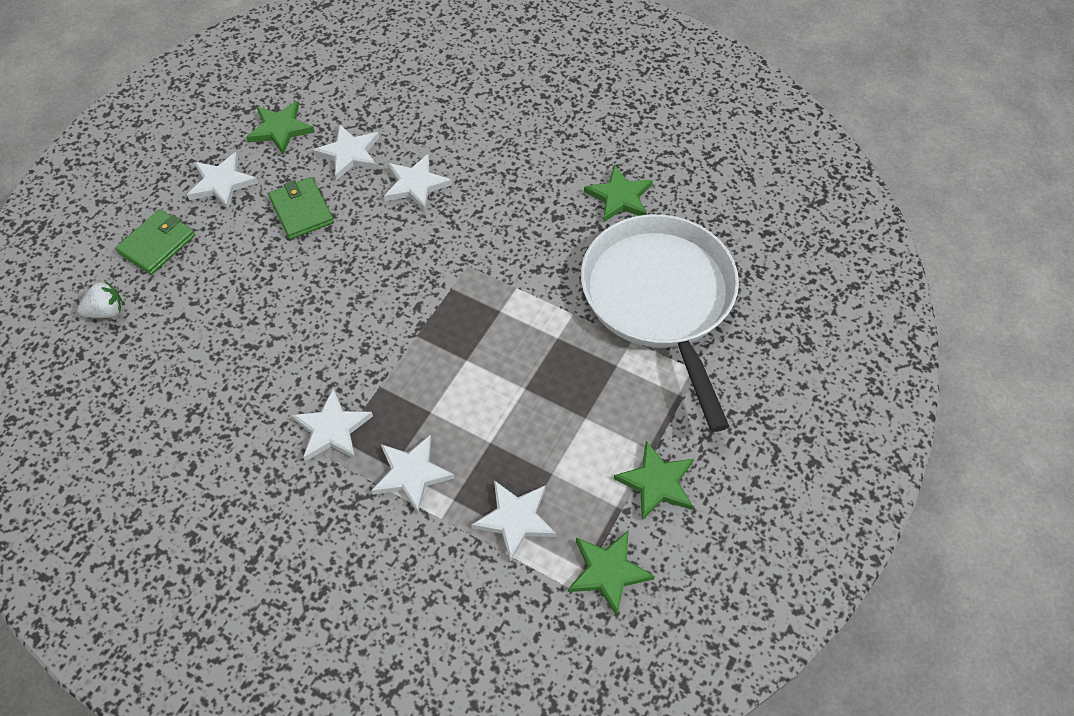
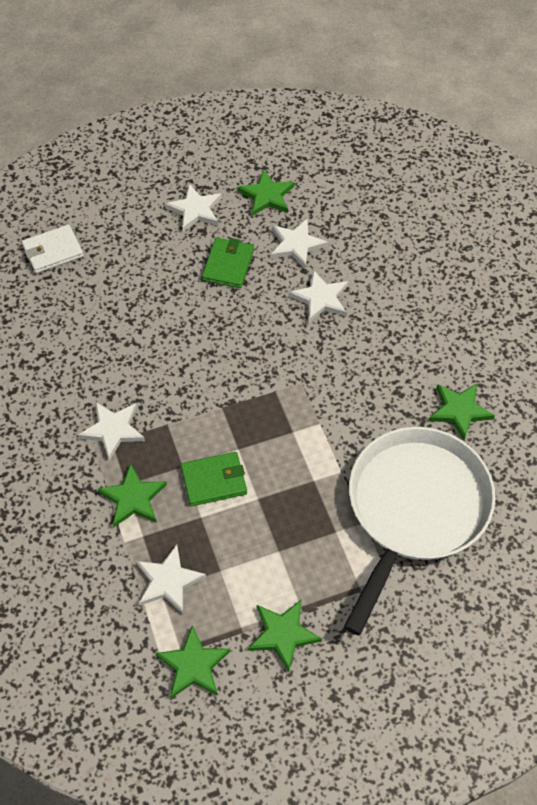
camera: 40 degrees right, 0 degrees up
white strawberry [77,281,123,318] -> white wallet [22,224,84,273]
green wallet [115,209,195,275] -> green wallet moved to [181,452,247,506]
white star [371,434,454,513] -> green star [98,463,167,527]

